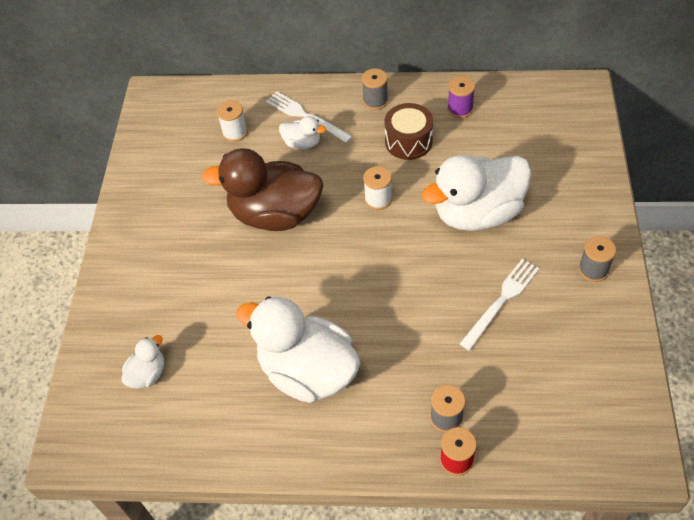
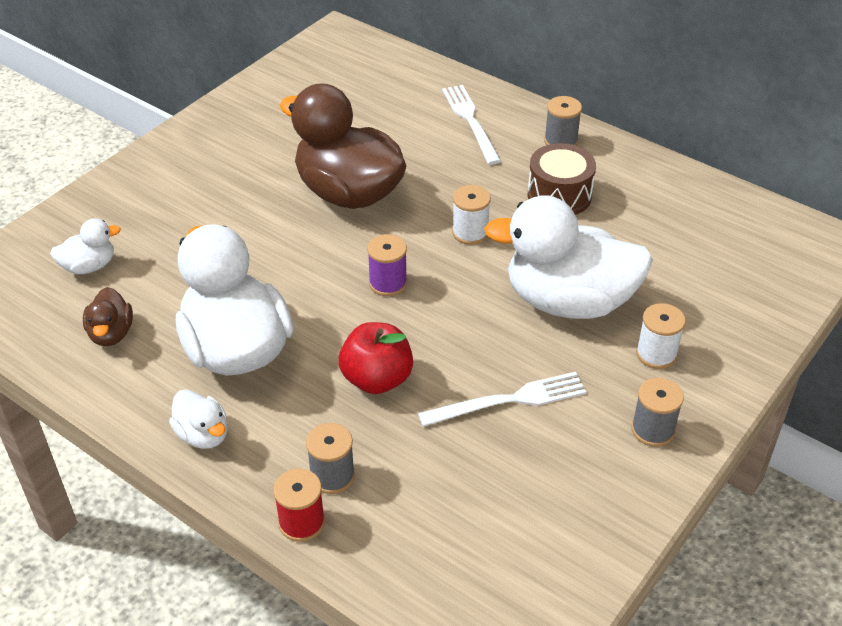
camera: 30 degrees right, 10 degrees down
white spool [217,100,248,142] -> white spool moved to [636,303,686,369]
white duck [279,116,326,149] -> white duck moved to [169,389,227,449]
purple spool [447,76,475,118] -> purple spool moved to [367,234,407,296]
none -> brown duck [83,287,133,346]
none -> red apple [339,322,413,394]

